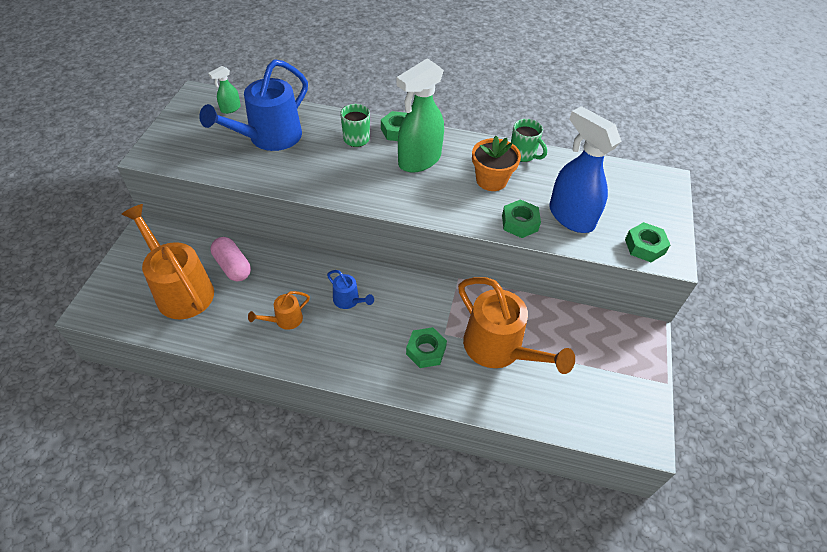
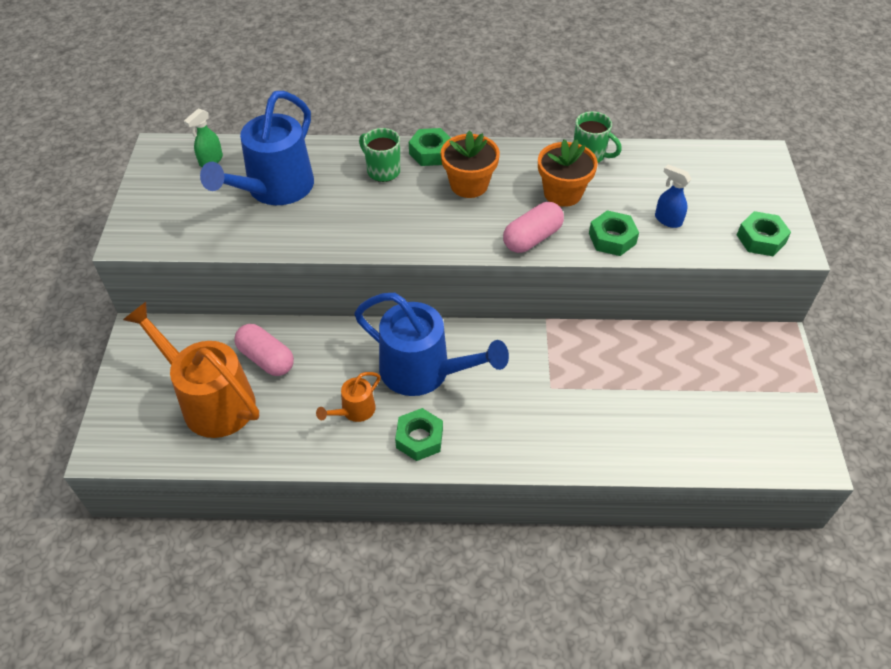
camera: 10 degrees left, 0 degrees up
blue watering can [327,270,374,309] -> blue watering can [354,293,509,396], size x2.14
green spray bottle [396,58,444,173] -> orange flower pot [441,130,500,198]
green nut [406,327,447,368] -> green nut moved to [395,408,443,461]
orange watering can [458,277,575,374] -> none
blue spray bottle [549,106,622,233] -> blue spray bottle [655,164,692,228], size x0.46
none -> pink capsule [503,202,564,253]

